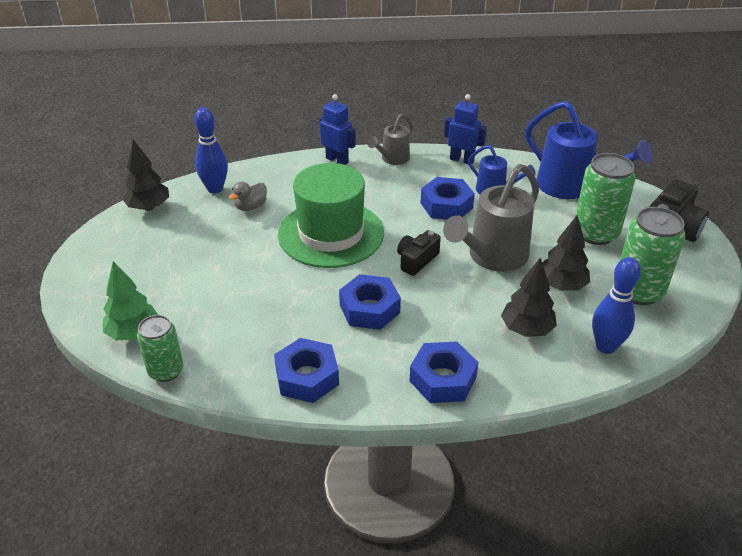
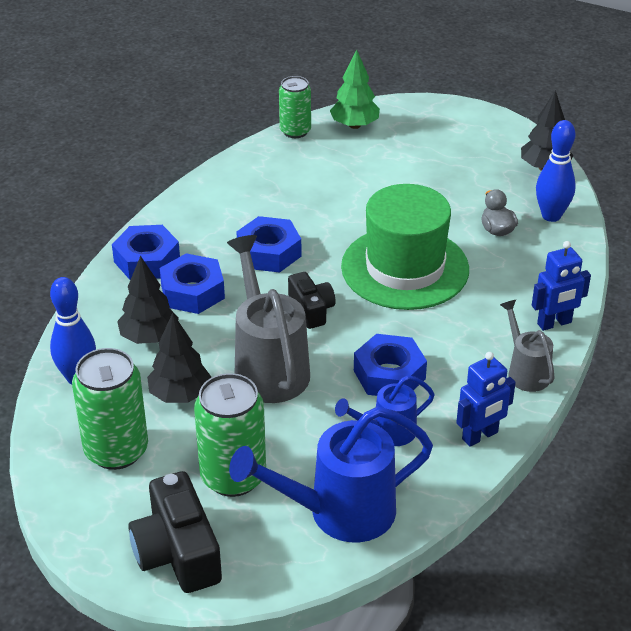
camera: 120 degrees right, 0 degrees up
blue nut [274,338,339,403] -> blue nut moved to [160,253,225,314]

